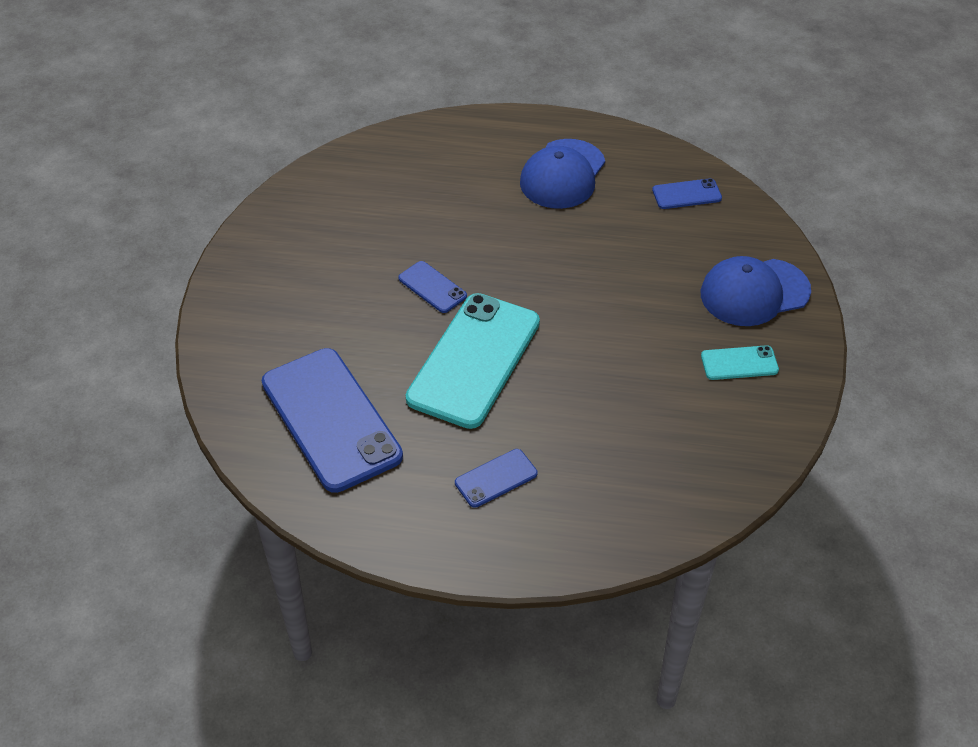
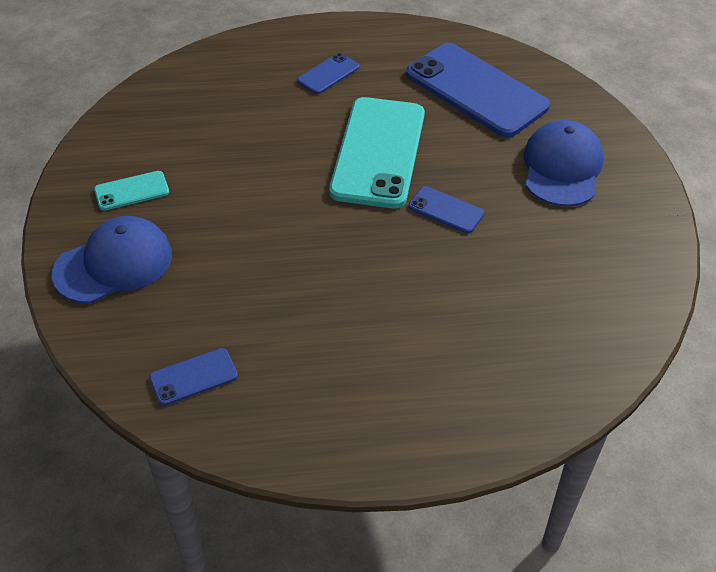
camera: 165 degrees right, 0 degrees up
blue cap [520,139,605,209] -> blue cap moved to [524,120,604,207]

